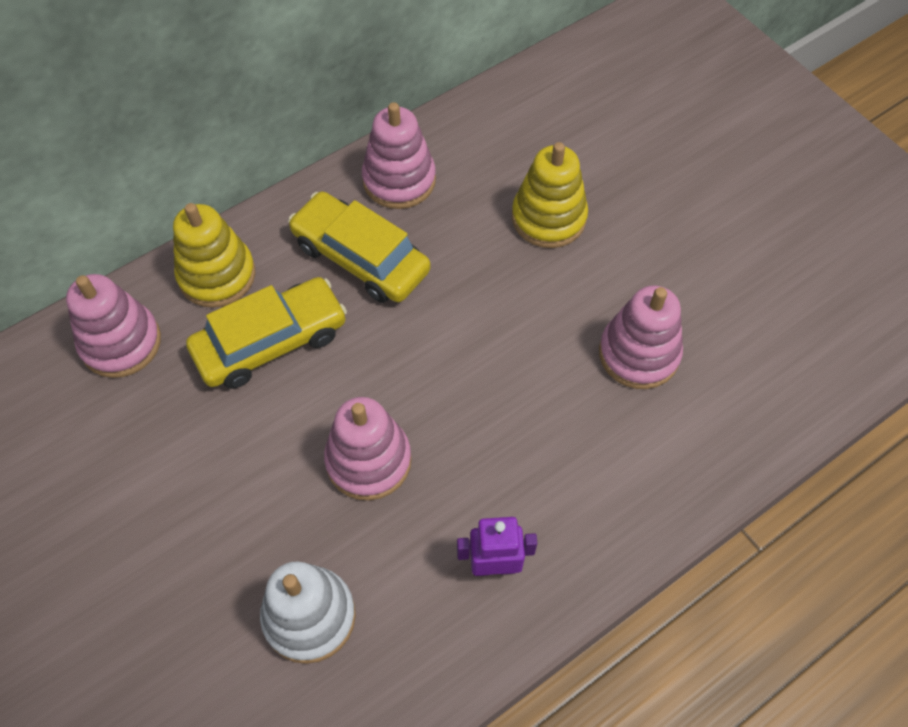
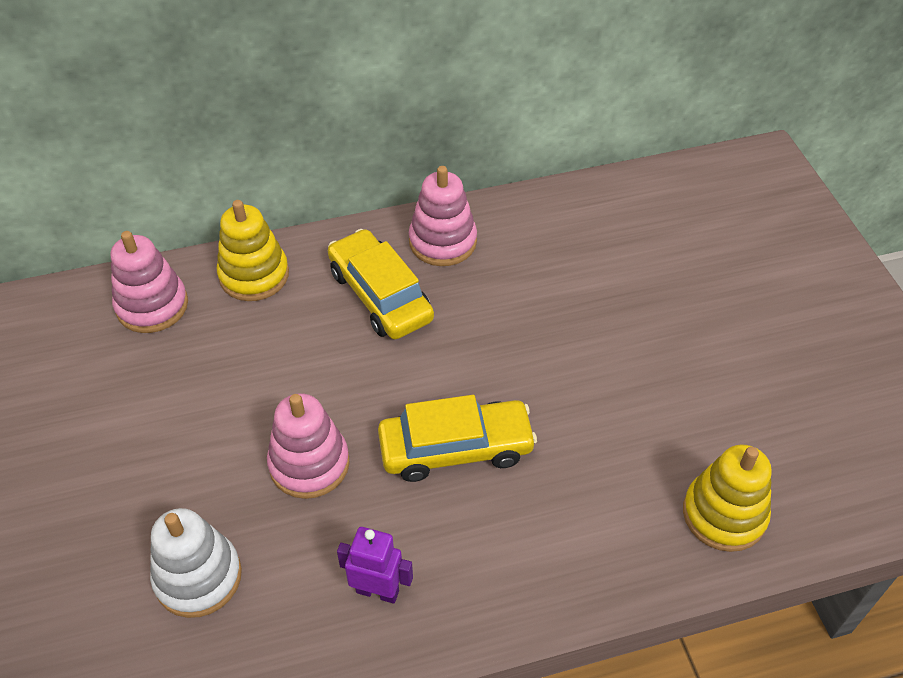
camera: 20 degrees right, 10 degrees down
yellow car [186,277,347,389] -> yellow car moved to [378,395,537,482]
yellow stacking toy [512,142,588,248] -> yellow stacking toy moved to [683,444,772,552]
pink stacking toy [599,285,683,389] -> none

